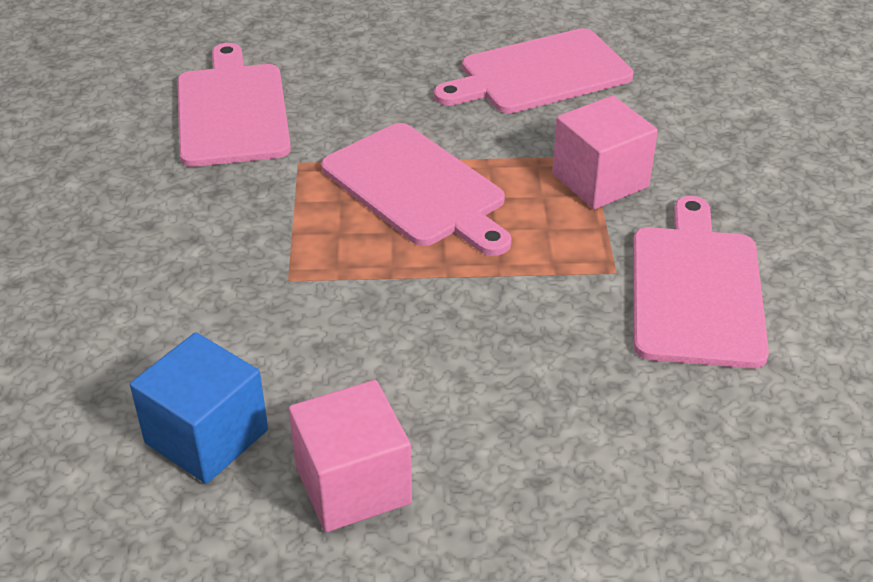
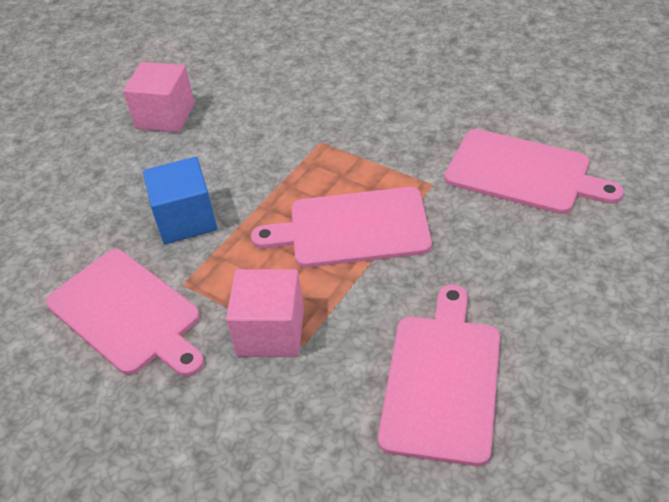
camera: 130 degrees right, 5 degrees up
blue cube [130,332,268,484] -> blue cube moved to [143,157,217,244]

